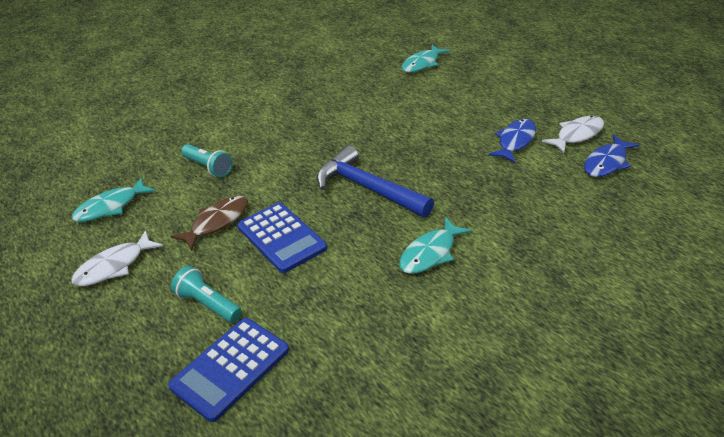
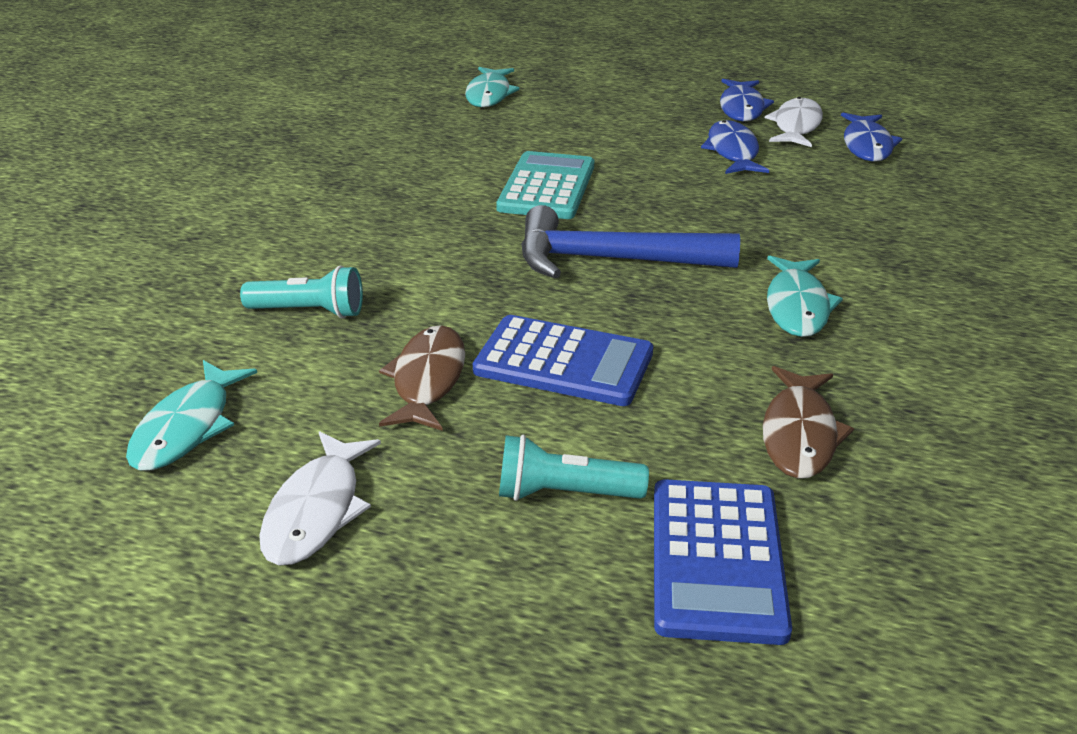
camera: 35 degrees left, 5 degrees down
none -> turquoise calculator [496,151,594,219]
none -> blue fish [720,79,774,121]
none -> brown fish [763,366,854,479]

